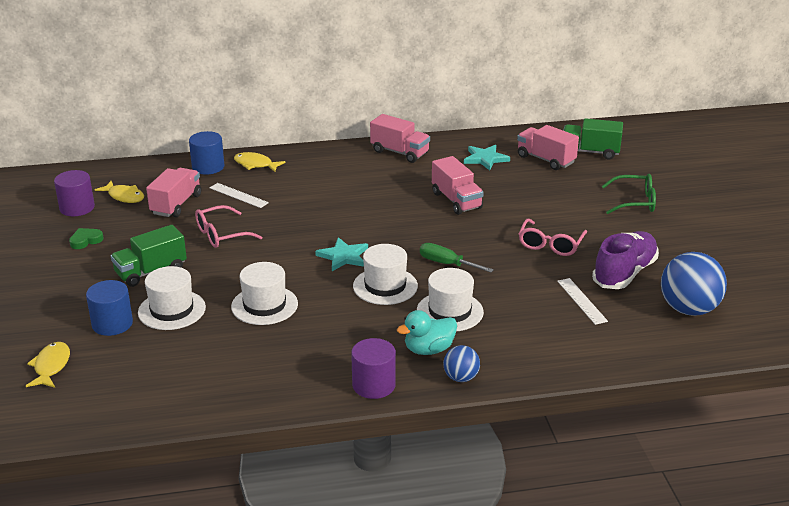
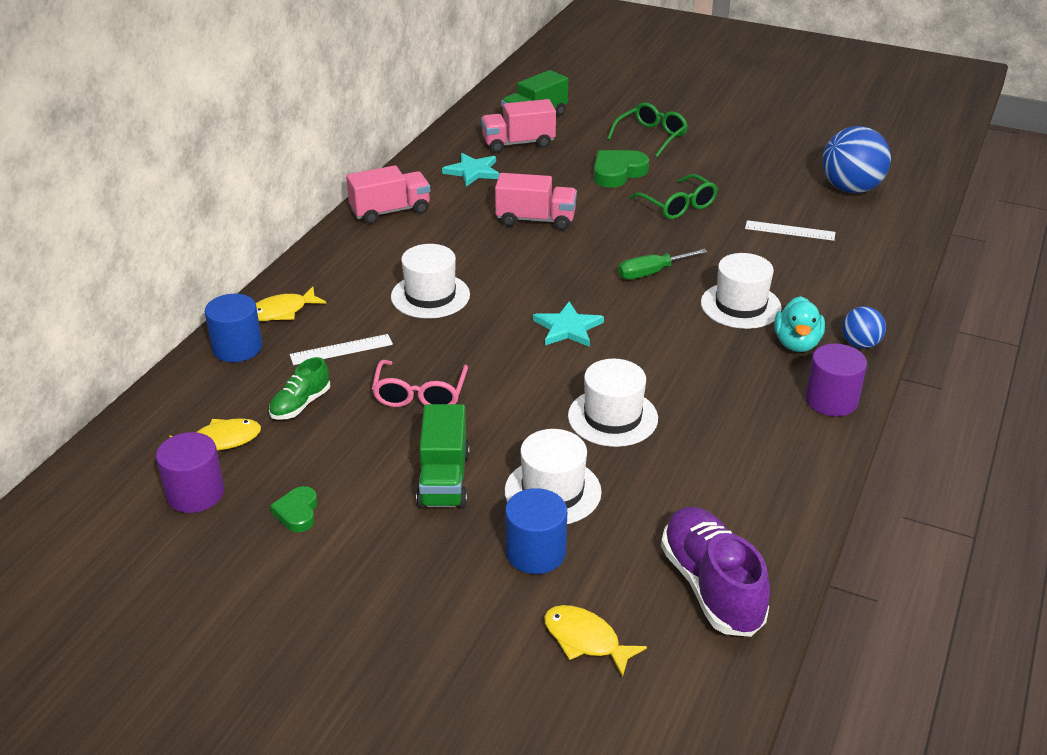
camera: 55 degrees left, 5 degrees up
pink truck [146,168,201,217] -> green shoe [269,357,330,420]
white hat [353,244,418,305] -> white hat moved to [391,244,470,319]
pink glasses [519,219,587,256] -> green glasses [629,174,718,219]
purple shoe [592,231,659,289] -> purple shoe moved to [661,507,770,637]
none -> green heart [594,150,649,188]

